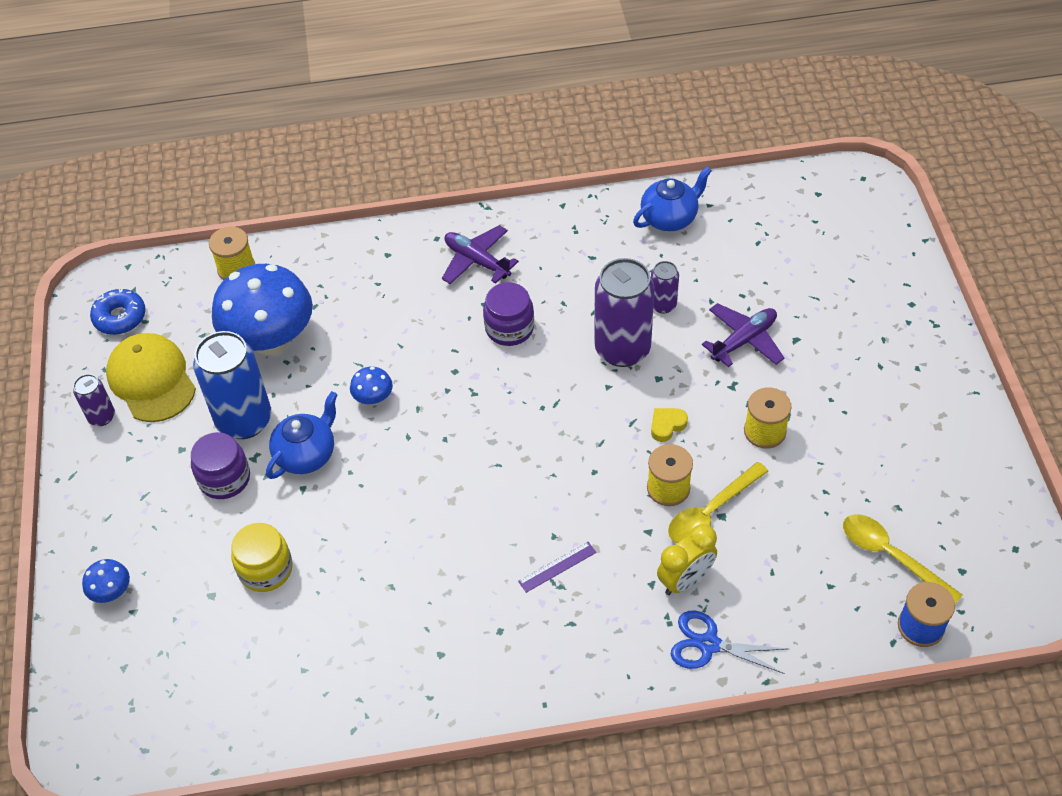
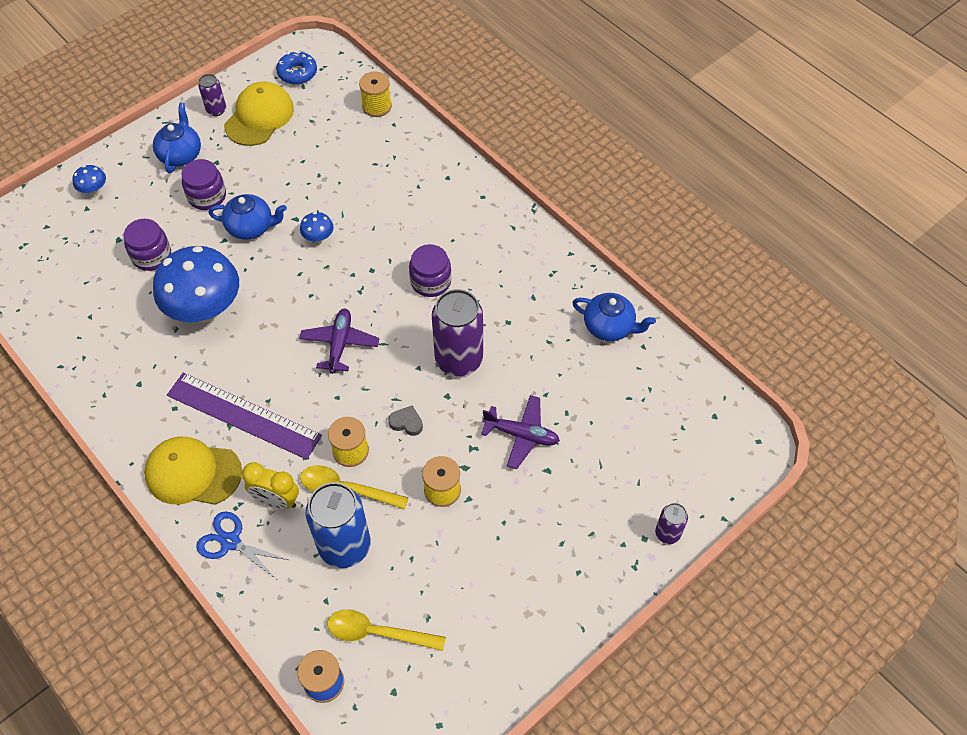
camera: 55 degrees right, 5 degrees up
blue can [193,331,271,439] -> blue can moved to [306,482,371,568]
blue mushroom [212,264,313,355] -> blue mushroom moved to [153,246,239,322]
yellow jar [231,523,293,592] -> purple jar [124,219,171,271]
purple plane [442,225,519,284] -> purple plane moved to [299,308,379,374]
purple ruler [518,542,596,593] -> purple ruler [167,373,322,460], size x2.48
purple can [651,261,679,314] -> purple can moved to [655,503,688,544]
yellow heart [651,408,688,442] -> grey heart [388,405,423,436]
blue scissors [671,611,788,674] -> blue scissors turned 45 degrees counterclockwise [196,511,289,579]
yellow spoon [843,514,963,604] -> yellow spoon turned 90 degrees counterclockwise [327,609,446,651]
none -> yellow cap [144,437,242,505]
none -> blue teapot [153,102,201,173]

